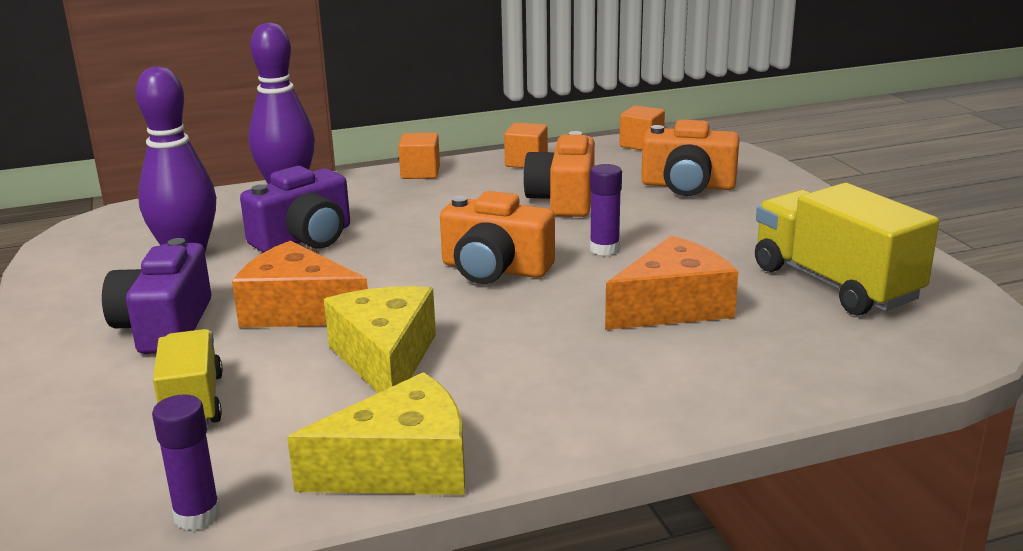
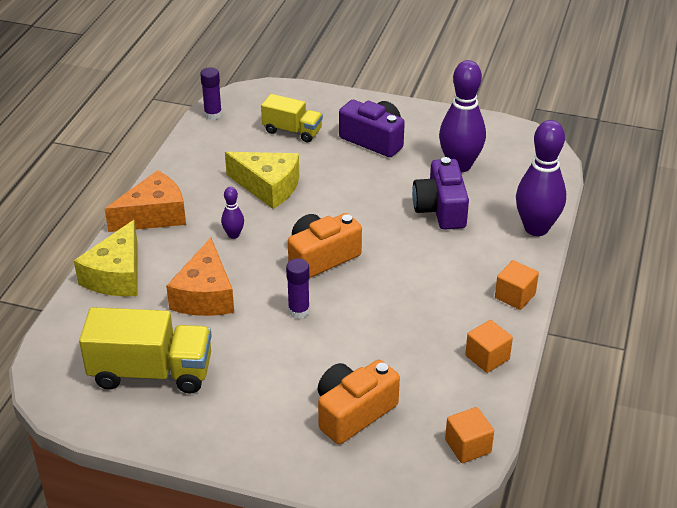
camera: 125 degrees right, 15 degrees up
orange cheese [232,241,368,328] -> orange cheese moved to [105,170,186,232]
yellow cheese [287,372,465,495] -> yellow cheese moved to [74,220,138,296]
orange camera [523,131,595,217] -> none
none -> purple bowling pin [221,187,244,239]

